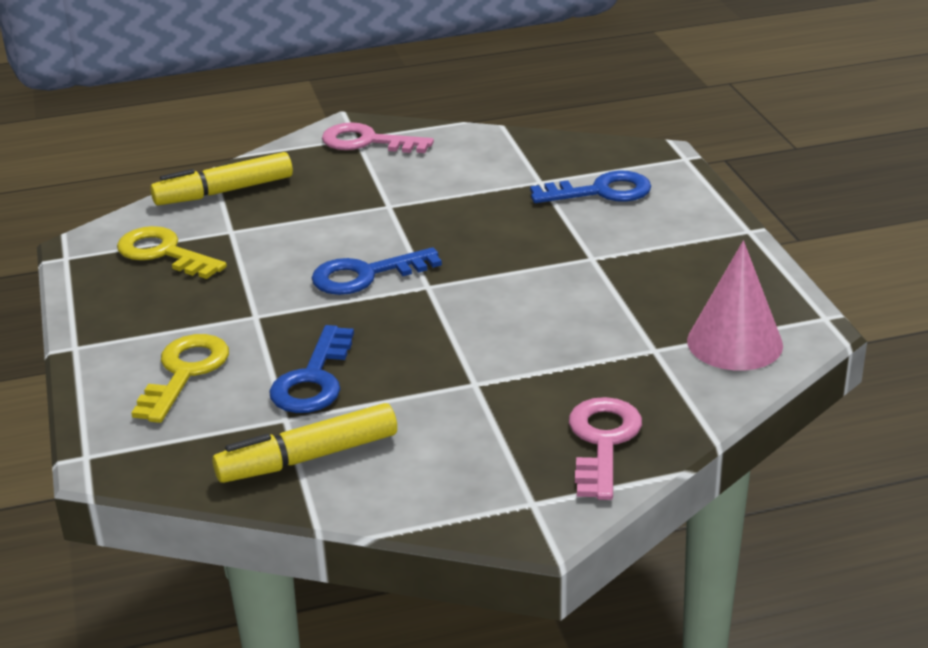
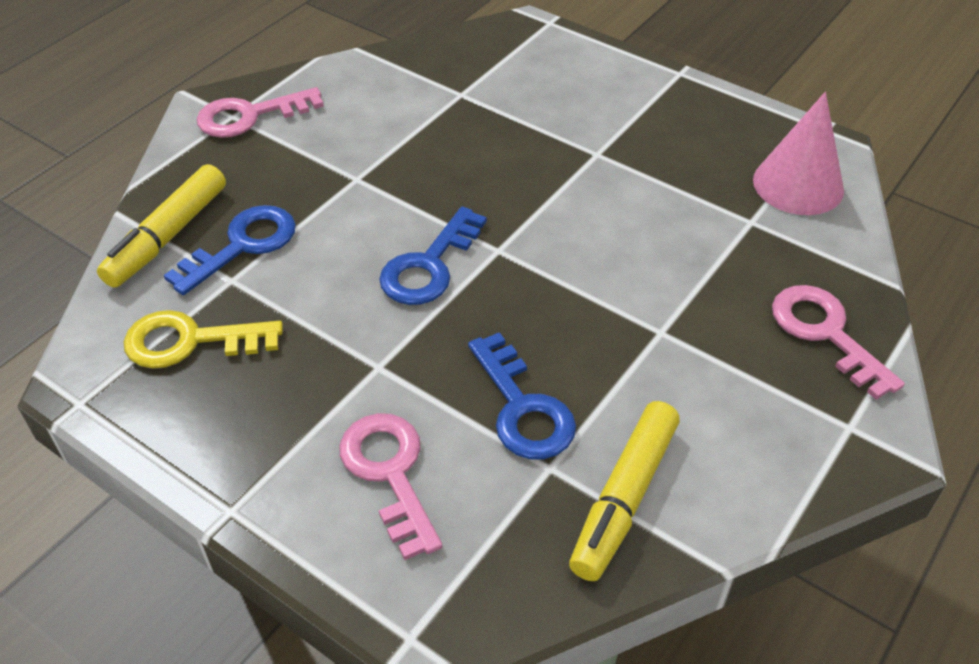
camera: 40 degrees left, 15 degrees up
yellow key [131,334,229,423] -> pink key [339,413,443,560]
blue key [530,171,651,203] -> blue key moved to [164,205,296,295]

